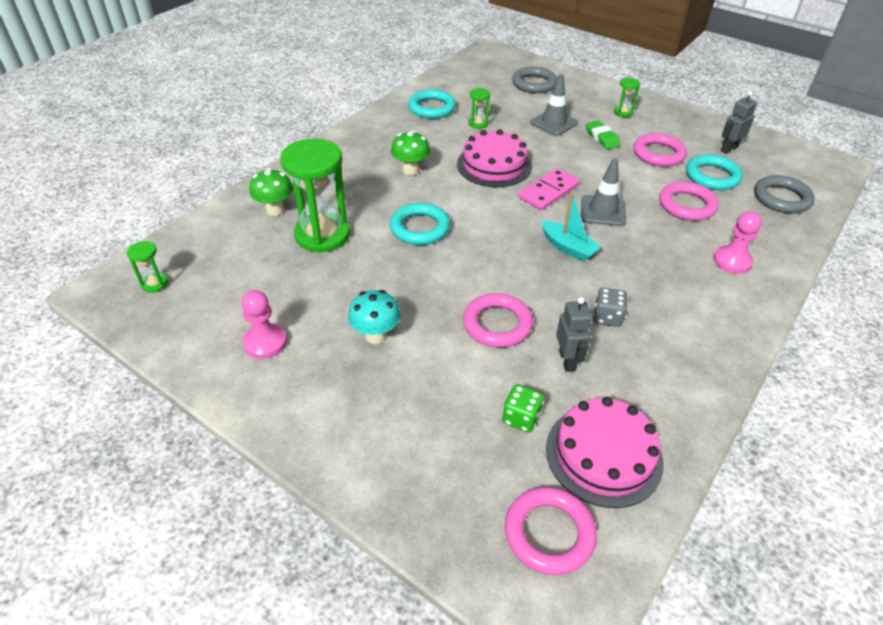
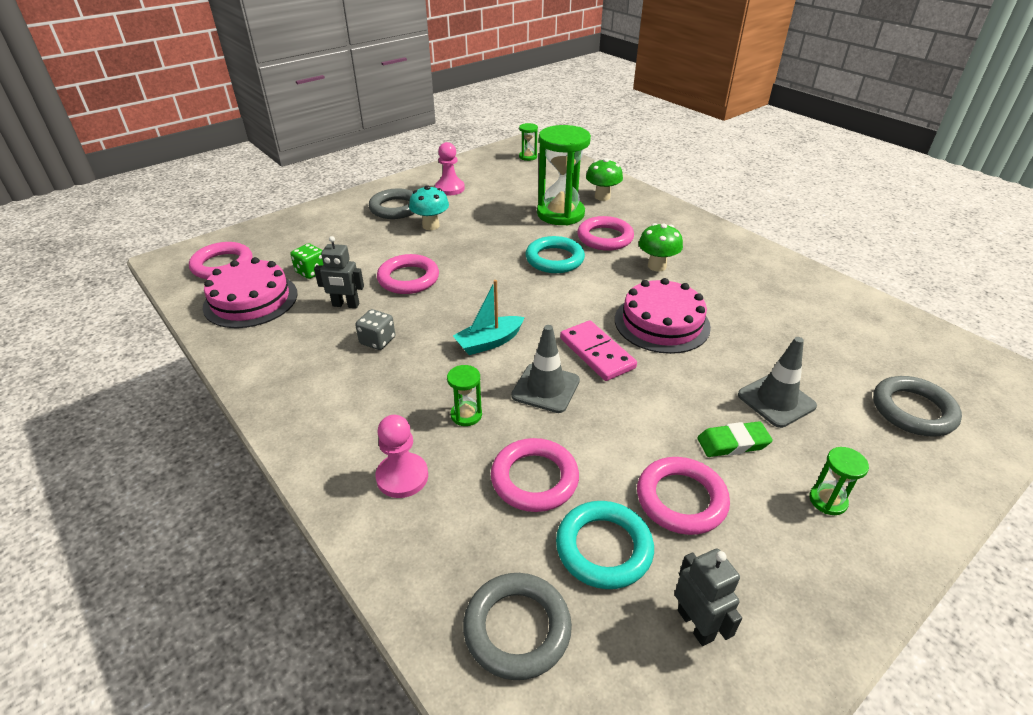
camera: 105 degrees right, 5 degrees down
turquoise ring [408,89,456,119] -> none
green hourglass [468,88,490,129] -> green hourglass moved to [447,365,482,426]
none -> grey ring [369,188,415,219]
none -> pink ring [577,216,634,251]

